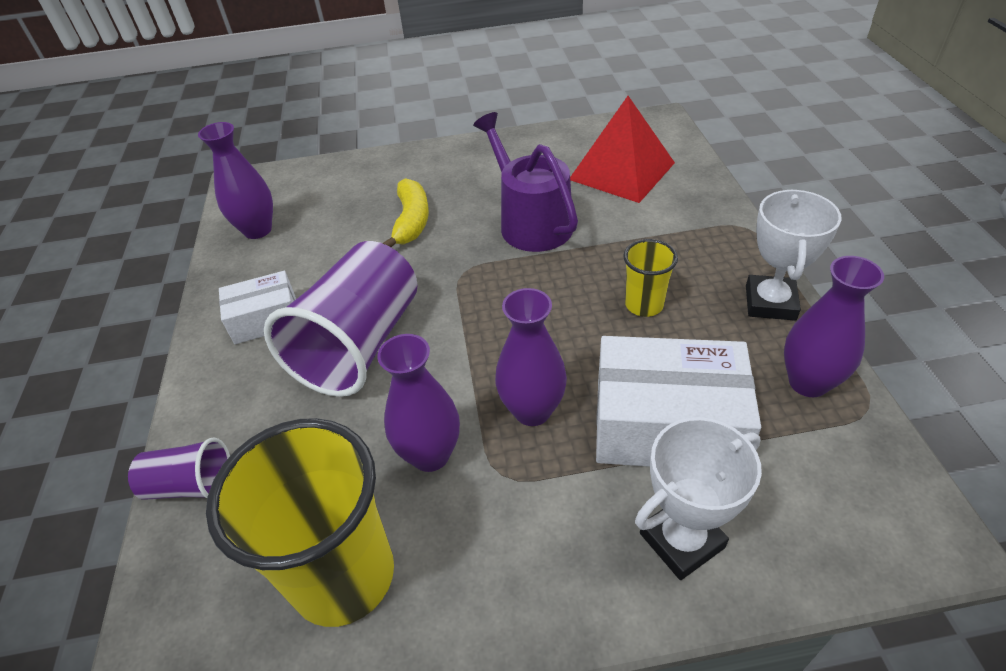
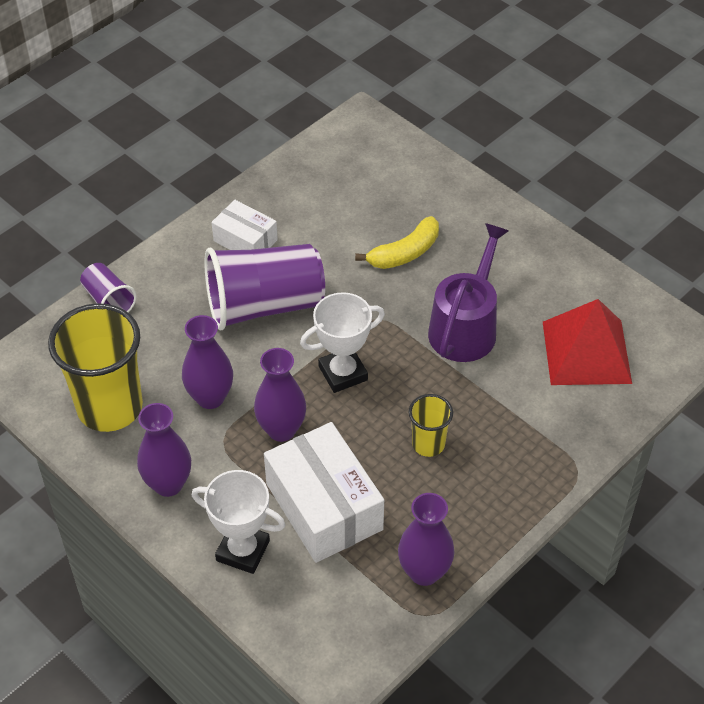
camera: 50 degrees right, 5 degrees up
purple vase [198,122,273,239] -> purple vase moved to [137,403,191,497]
white trophy [746,190,842,321] -> white trophy moved to [300,292,385,393]

